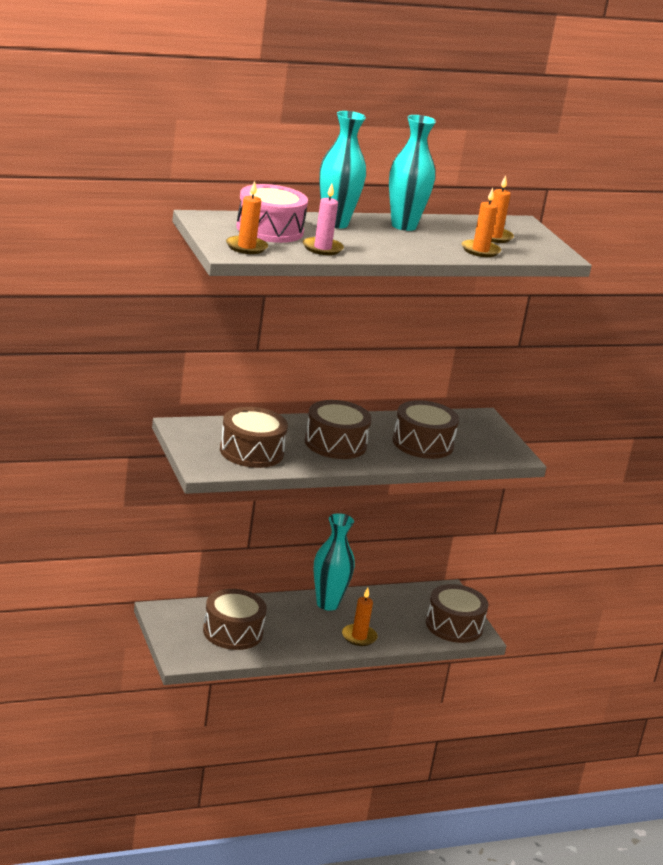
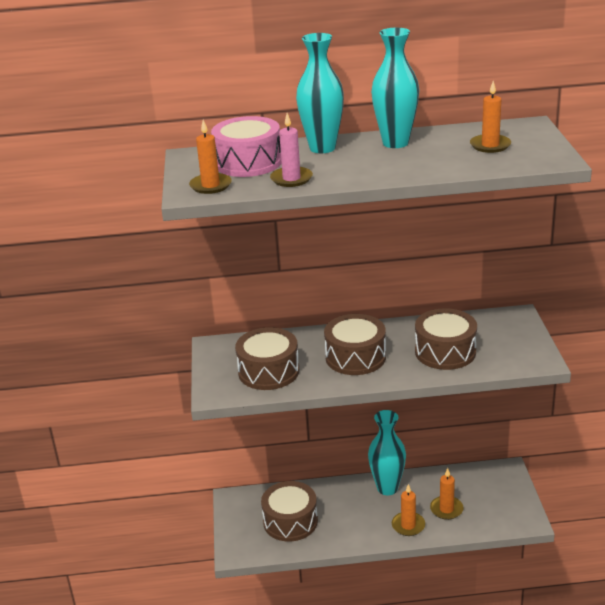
camera: 20 degrees right, 5 degrees up
brown drum [426,584,488,643] -> none
orange candle [462,188,501,257] -> orange candle moved to [430,468,463,520]

